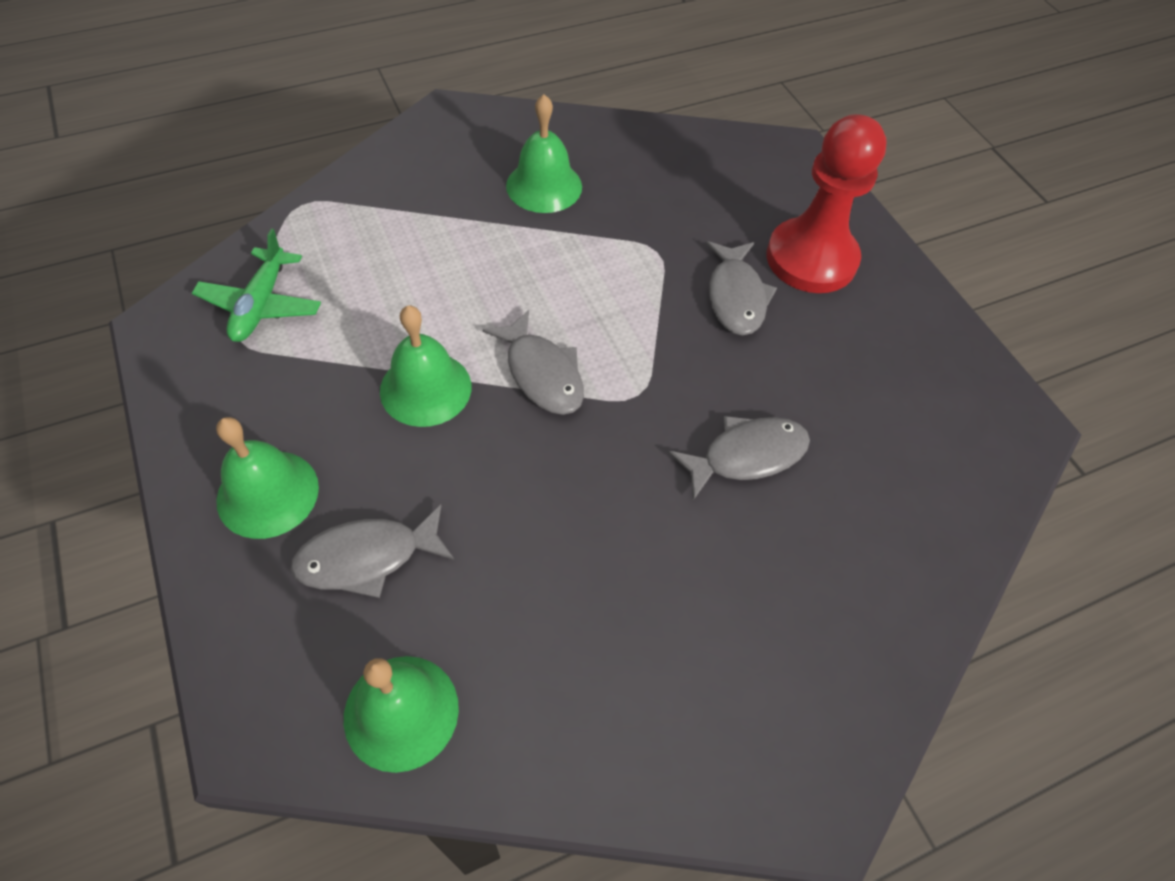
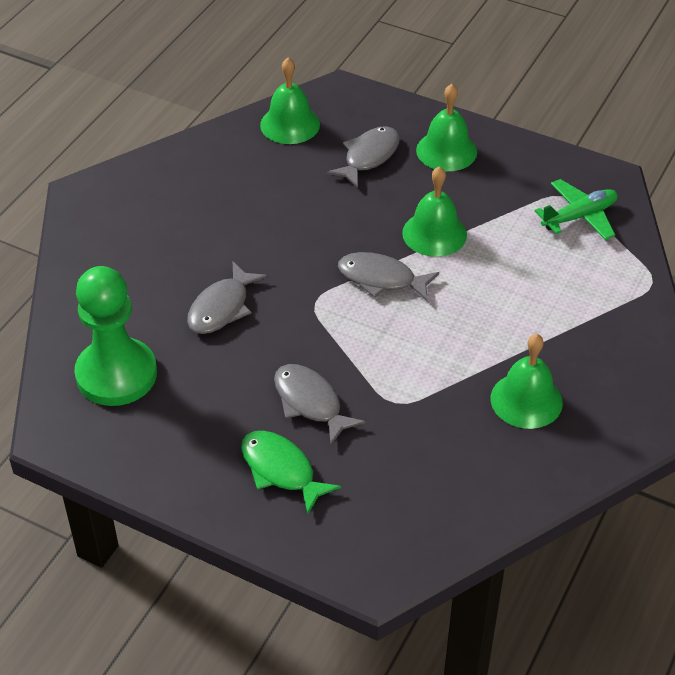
camera: 145 degrees right, 10 degrees down
green plane [192,229,321,342] -> green plane turned 90 degrees clockwise [535,179,618,240]
red pawn [767,114,887,293] -> green fish [241,431,341,514]
none -> green pawn [74,266,157,406]

